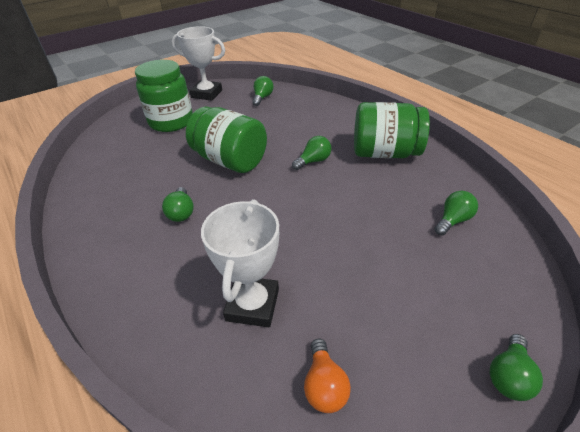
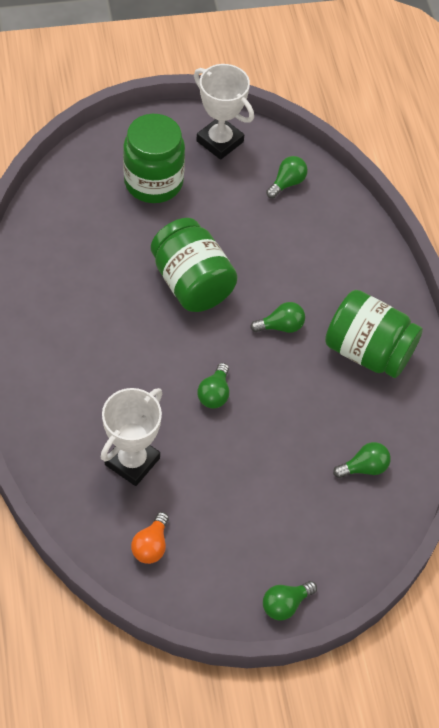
camera: 20 degrees right, 15 degrees up
green light bulb [162,187,194,222] -> green light bulb moved to [197,363,229,409]

